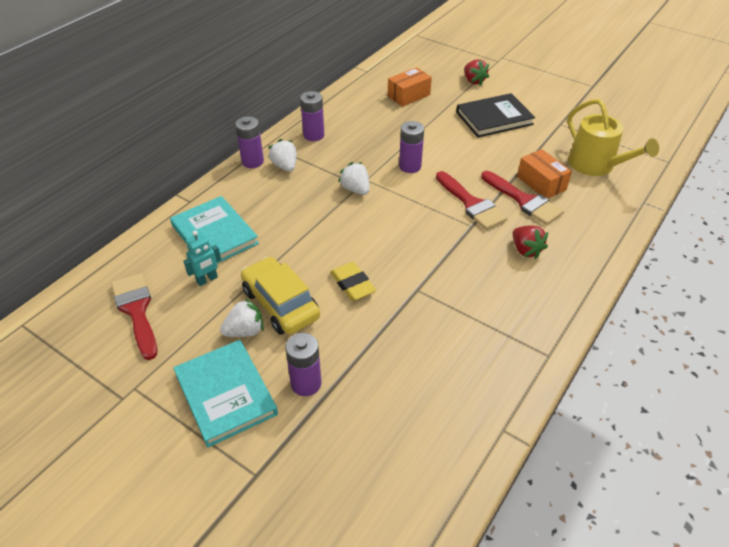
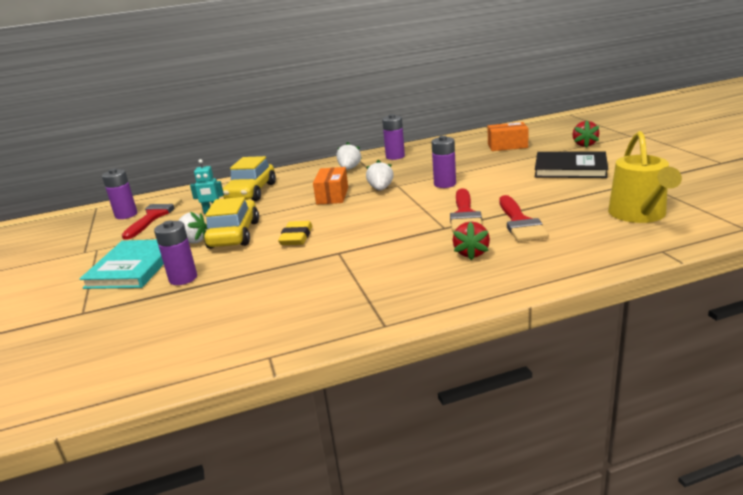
camera: 40 degrees right, 20 degrees down
turquoise book [170,196,259,263] -> yellow car [223,156,276,201]
purple battery [235,116,264,168] -> purple battery moved to [102,168,137,219]
orange box [517,149,572,198] -> orange box moved to [313,167,348,204]

